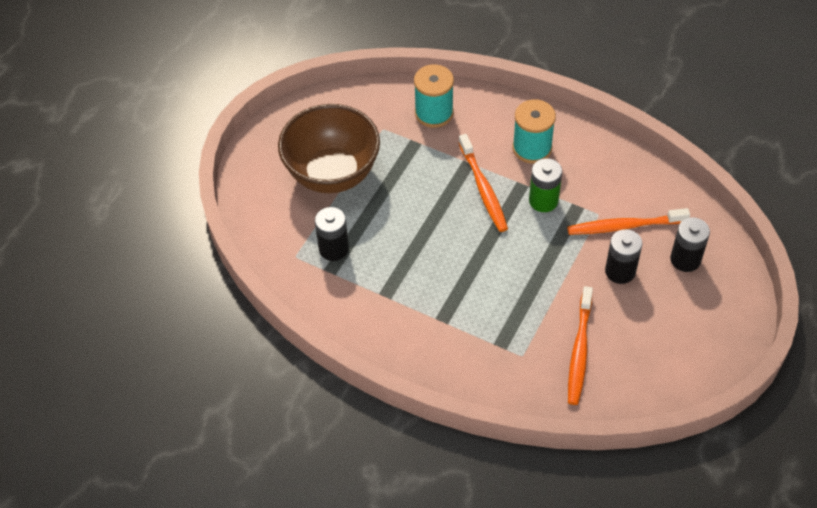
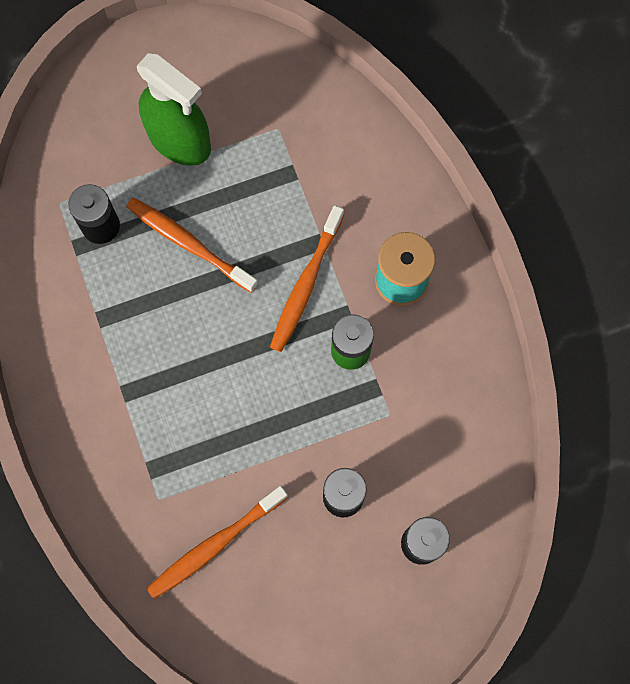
camera: 40 degrees right, 20 degrees up
brown bowl [278,104,380,193] -> green spray bottle [137,53,211,166]
turquoise spool [414,64,454,128] -> none
orange toothbrush [567,208,690,235] -> orange toothbrush moved to [126,198,258,293]

